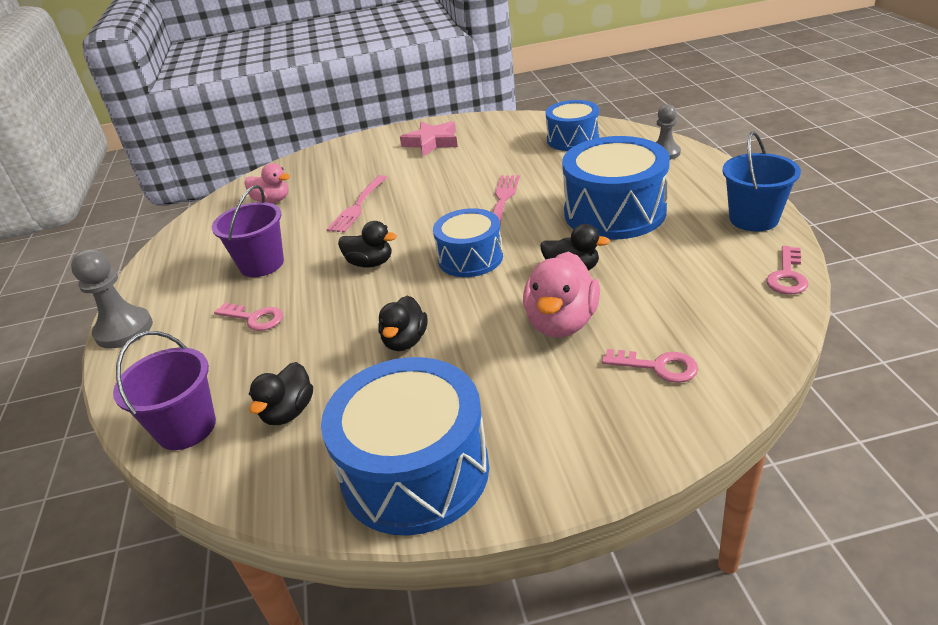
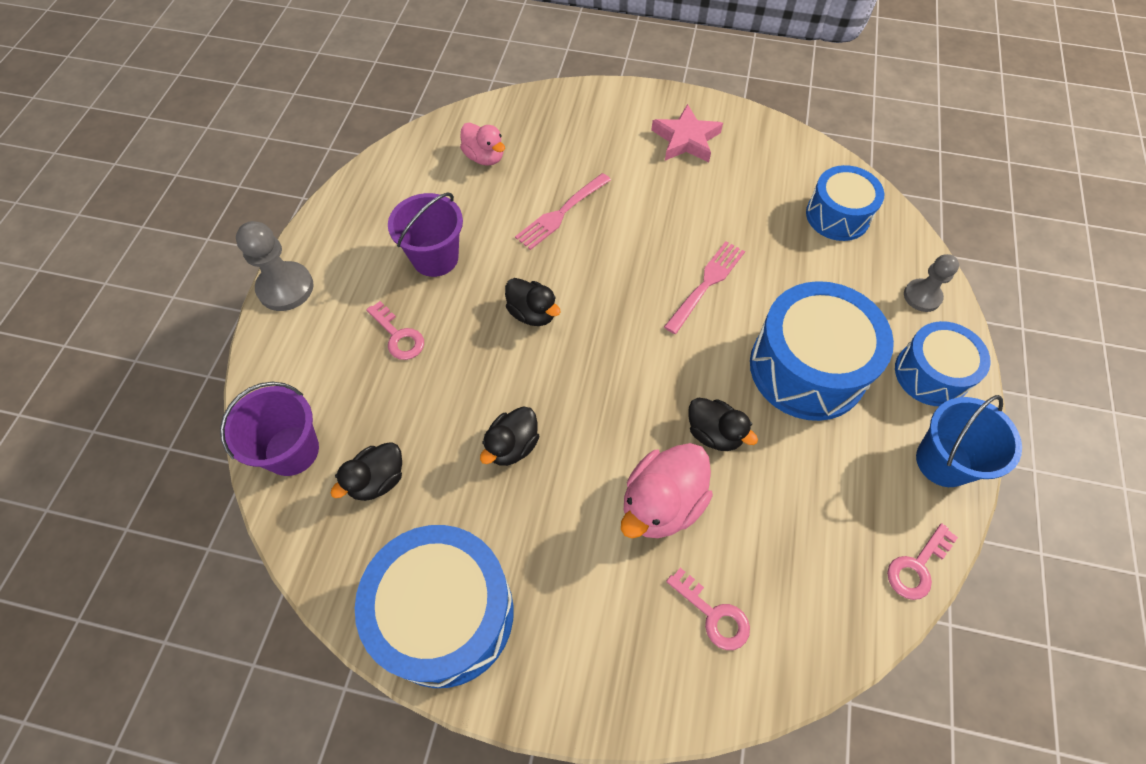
camera: 20 degrees right, 25 degrees up
blue drum [433,208,503,277] -> blue drum moved to [895,321,991,406]

